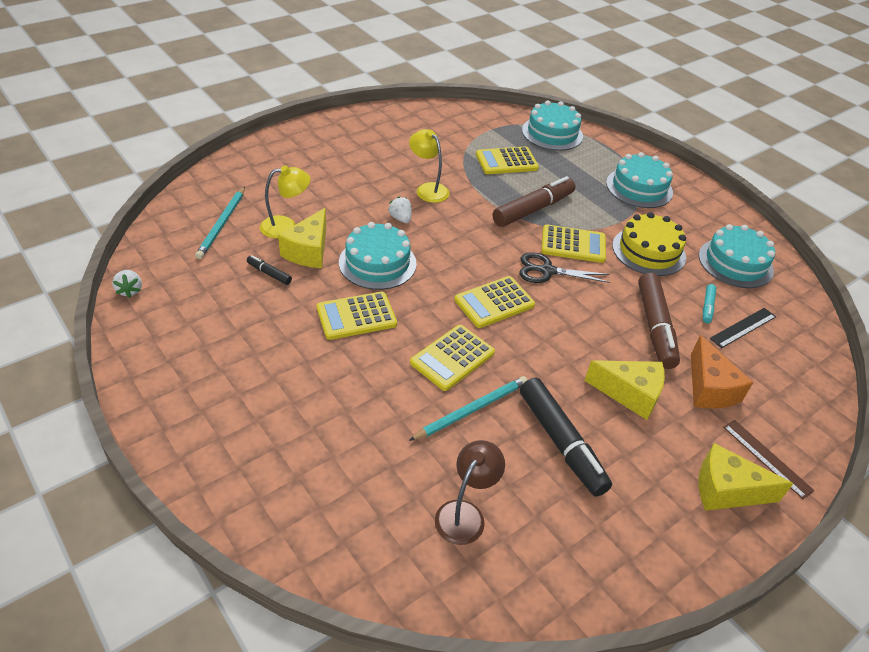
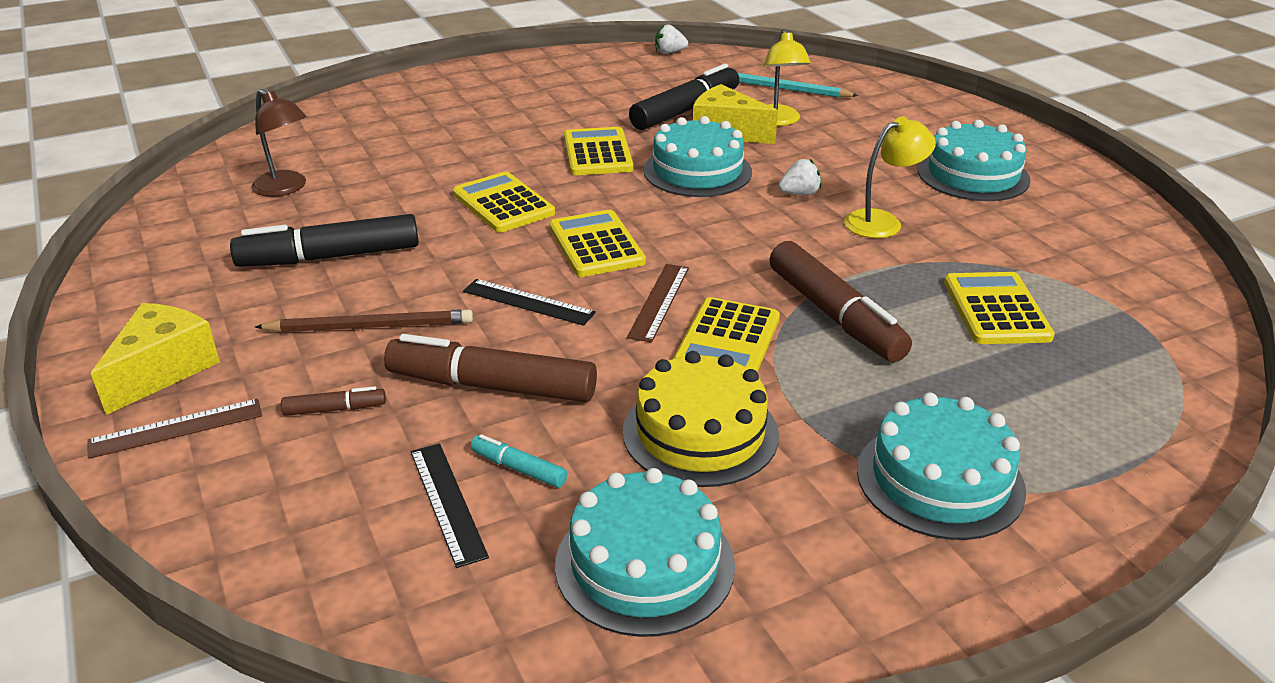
camera: 105 degrees right, 10 degrees down
black marker [247,255,292,285] -> black marker [629,64,739,130], size x2.18
turquoise pencil [409,376,527,441] -> none
black scissors [519,252,610,283] -> brown ruler [627,264,689,343]
turquoise cake [522,101,583,151] -> turquoise cake moved to [918,120,1031,201]
yellow cheese [584,360,665,420] -> brown pencil [255,309,473,332]
orange cheese [691,335,753,409] -> brown marker [281,386,386,416]
none -> black ruler [463,279,596,326]

